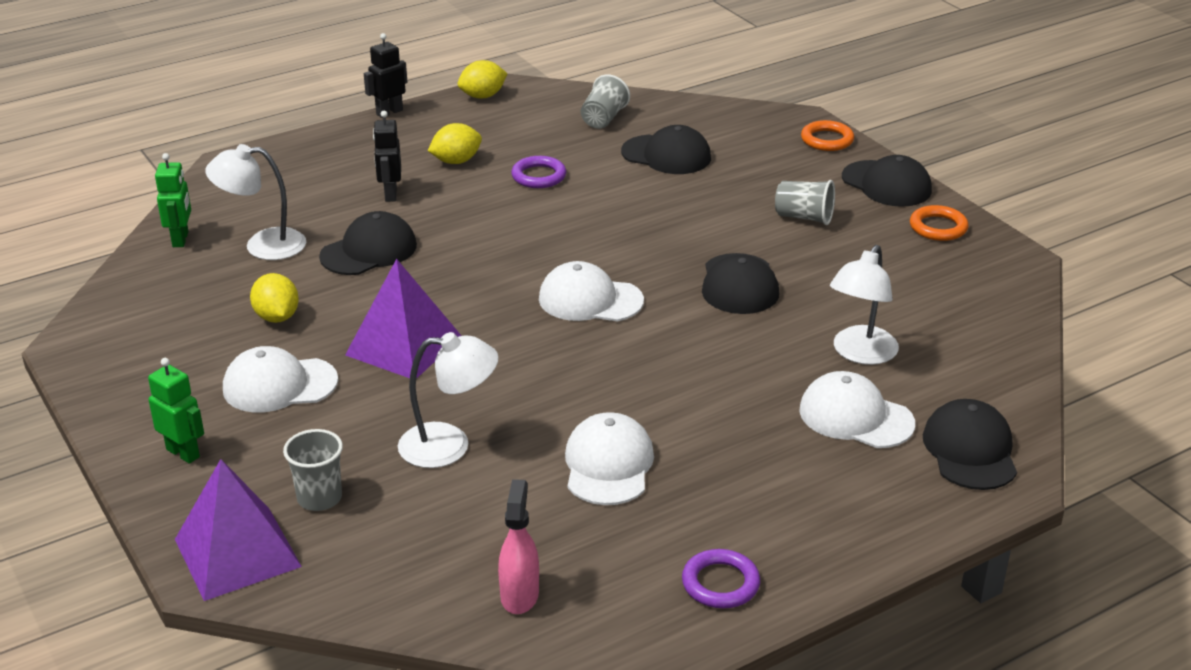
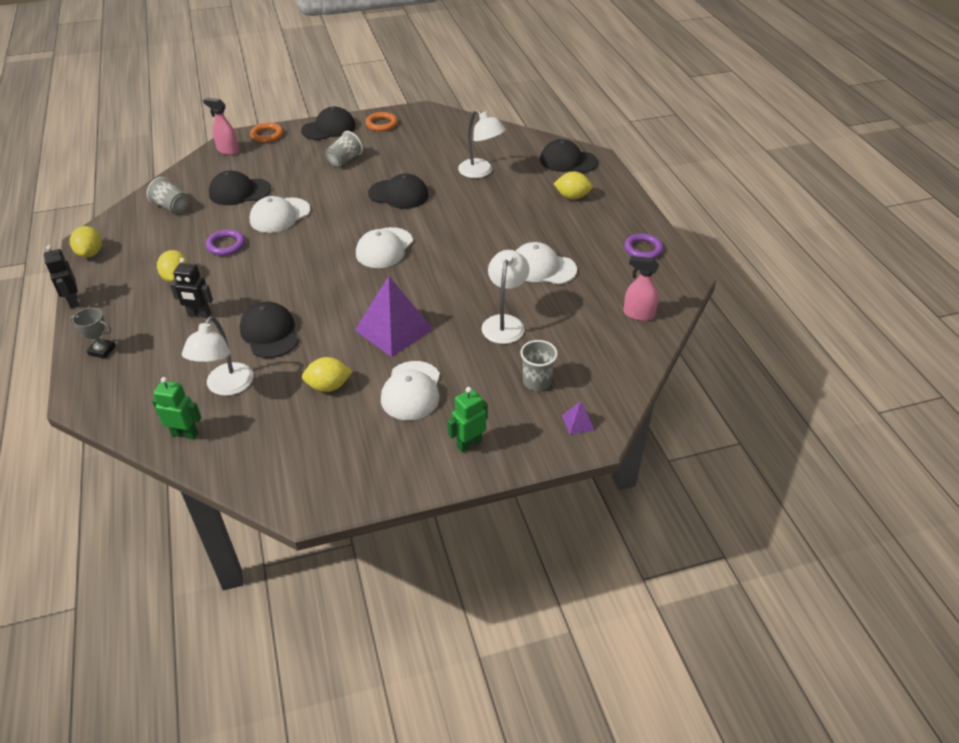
camera: 75 degrees left, 10 degrees up
purple pyramid [175,459,302,601] -> purple pyramid [562,401,595,435], size x0.42
black cap [621,125,711,174] -> black cap turned 135 degrees counterclockwise [209,170,271,205]
white cap [799,371,915,448] -> white cap moved to [249,196,310,233]
none -> grey trophy [70,308,116,359]
none -> pink spray bottle [203,98,239,155]
none -> yellow lemon [554,172,592,199]

